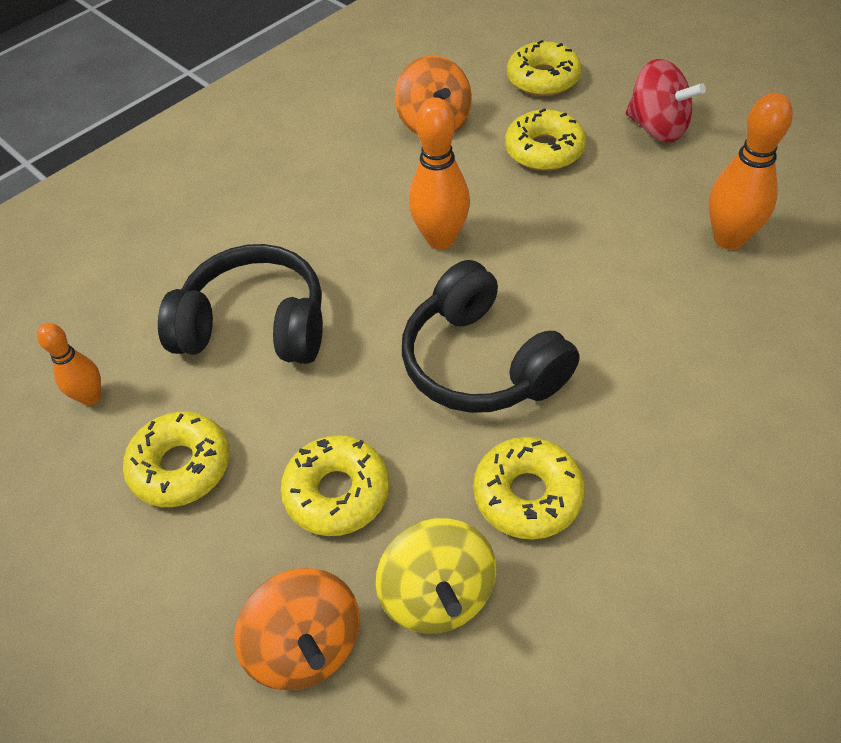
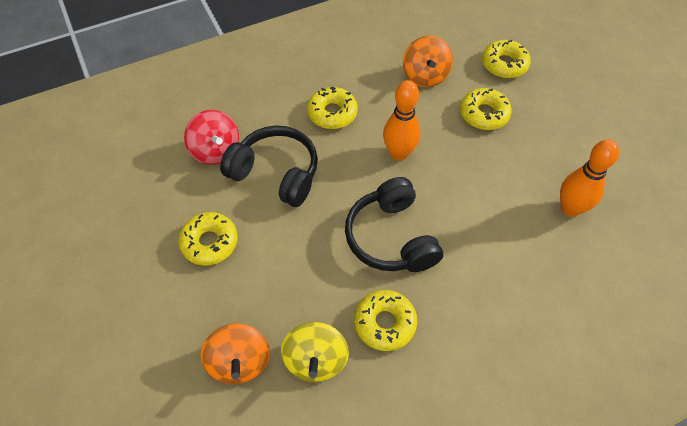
camera: 15 degrees right, 5 degrees up
orange bowling pin [37,323,101,405] -> none
yellow donut [281,435,389,536] -> yellow donut moved to [307,87,358,129]
red spinning top [625,59,706,142] -> red spinning top moved to [184,110,239,165]

